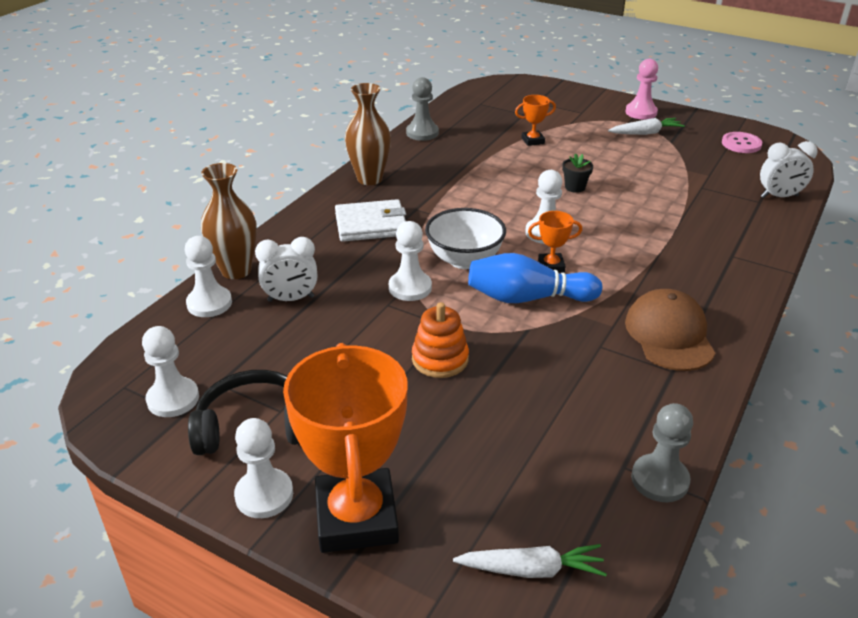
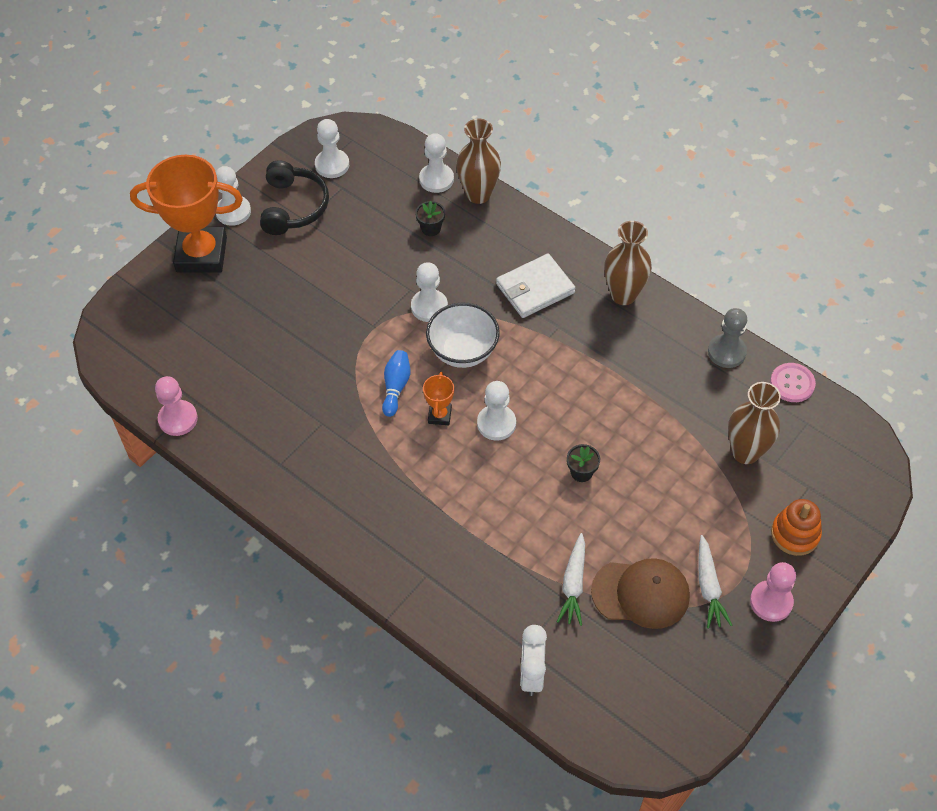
camera: 100 degrees right, 20 degrees up
white clock [255,237,317,302] -> black flower pot [415,200,445,236]
white wallet [335,199,406,242] -> white wallet turned 60 degrees clockwise [496,254,575,318]
orange stacking toy [412,302,469,378] -> orange stacking toy moved to [771,499,822,556]
white carrot [453,544,607,578] -> white carrot moved to [557,533,585,626]
blue bowling pin [468,253,602,303] -> blue bowling pin [382,350,410,417], size x0.60
orange trophy [515,95,556,146] -> none
brown cap [625,289,715,371] -> brown cap moved to [591,558,690,629]
grey pawn [631,403,693,502] -> pink pawn [155,376,198,436]
pink button [722,132,762,153] -> pink button moved to [770,363,816,402]
none -> brown vase [728,382,781,464]

